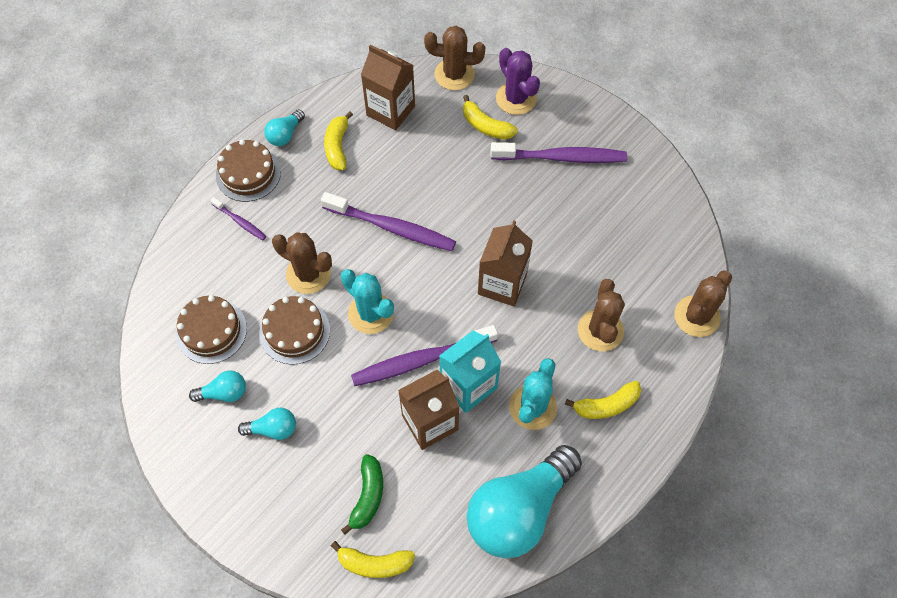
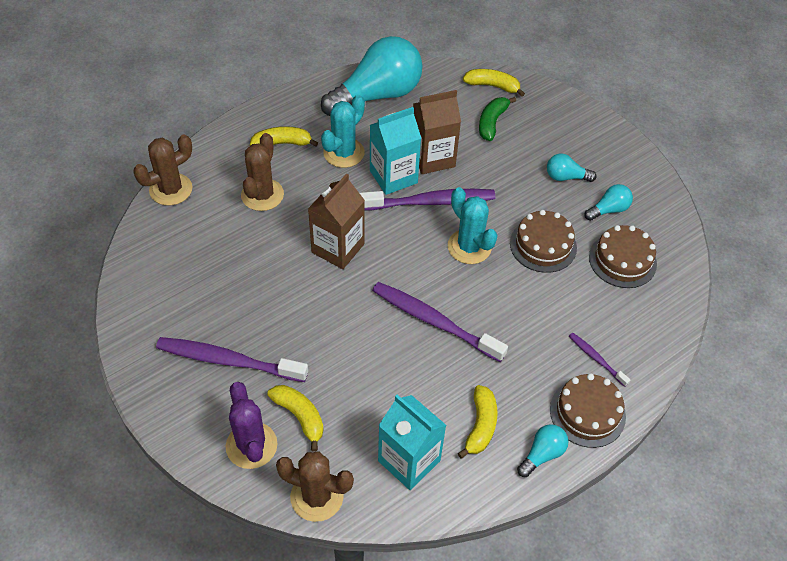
camera: 170 degrees left, 10 degrees down
turquoise light bulb [189,370,246,402] -> turquoise light bulb turned 150 degrees clockwise [585,184,633,221]
brown cactus [272,232,332,294] -> none
brown carton [361,45,415,130] -> turquoise carton [378,395,447,490]

